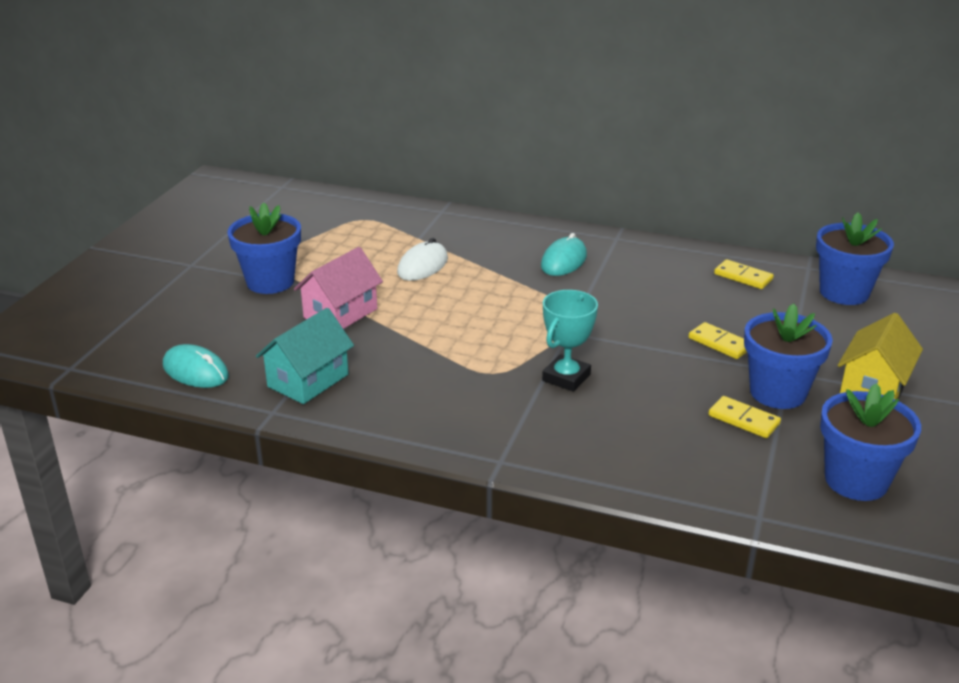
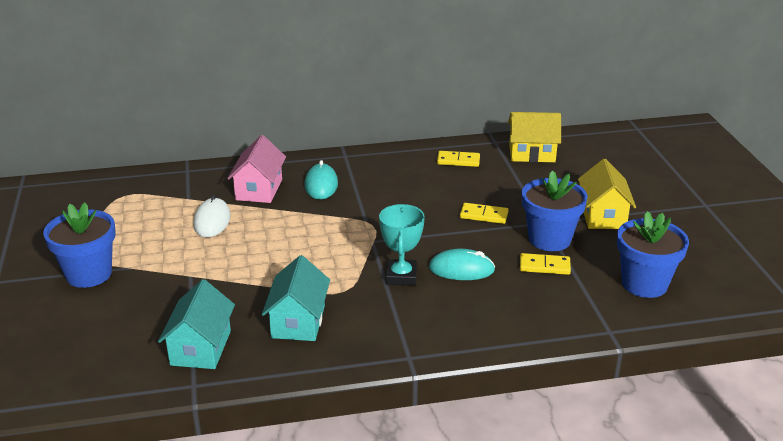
camera: 30 degrees left, 0 degrees up
turquoise mouse [163,344,229,388] -> turquoise mouse moved to [429,249,495,280]
pink house [294,247,383,329] -> pink house moved to [227,135,286,203]
blue flower pot [816,212,894,305] -> yellow house [508,112,561,162]
none -> turquoise house [262,255,330,341]

